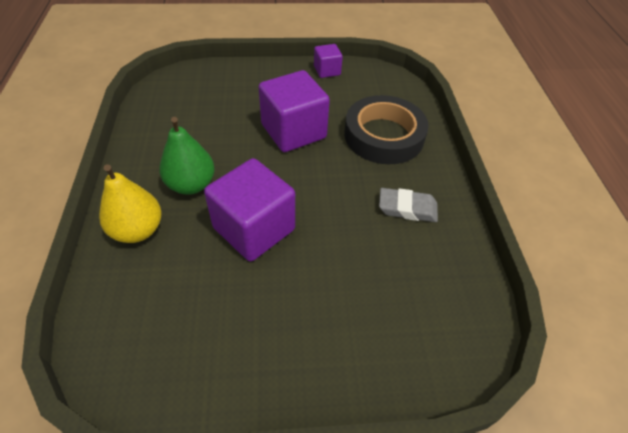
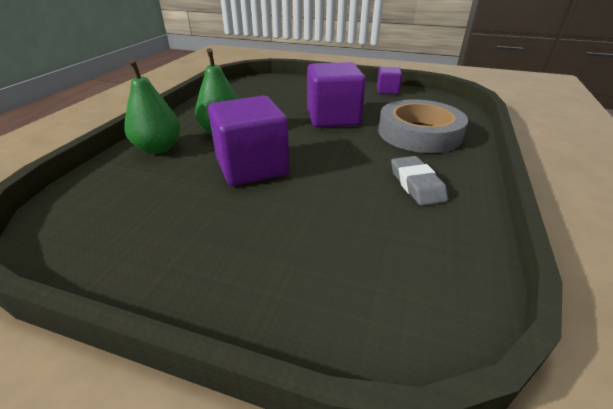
camera: 25 degrees right, 15 degrees down
yellow pear [99,164,162,243] -> green pear [124,59,181,154]
black tape [344,95,429,164] -> grey tape [378,99,468,153]
grey eraser [379,188,438,222] -> grey eraser turned 45 degrees clockwise [391,156,448,206]

